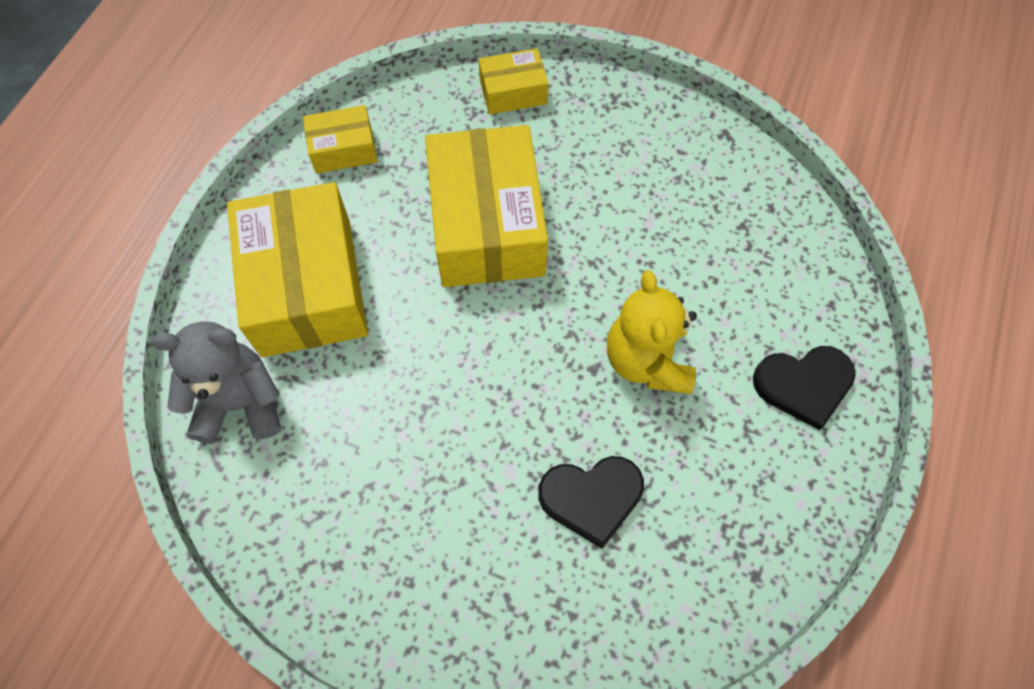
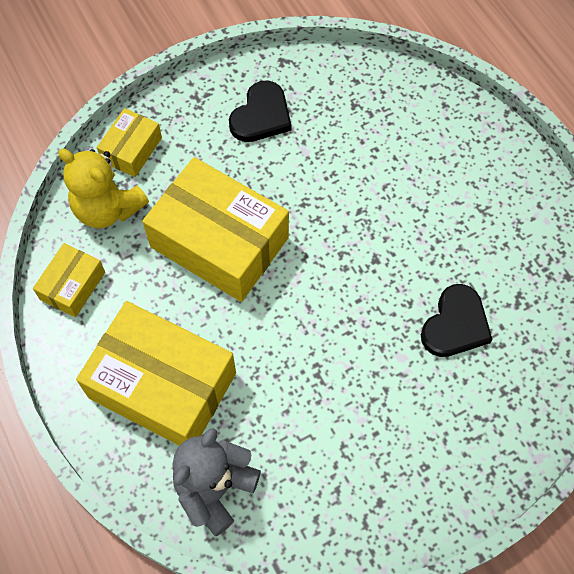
camera: 50 degrees left, 0 degrees up
yellow teddy bear [607,270,697,394] -> yellow teddy bear moved to [58,149,149,228]
black heart [753,346,856,430] -> black heart moved to [229,81,291,142]

